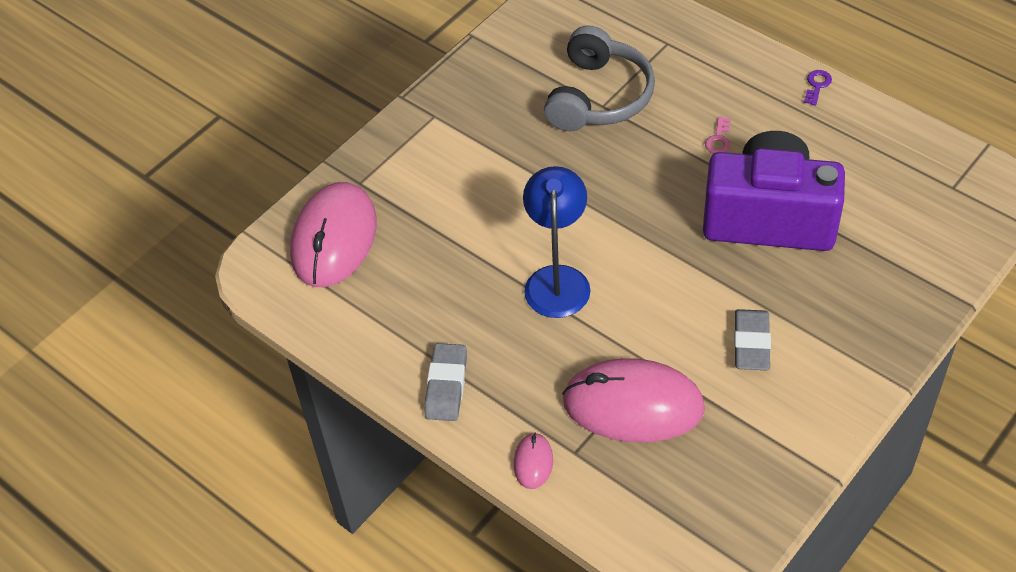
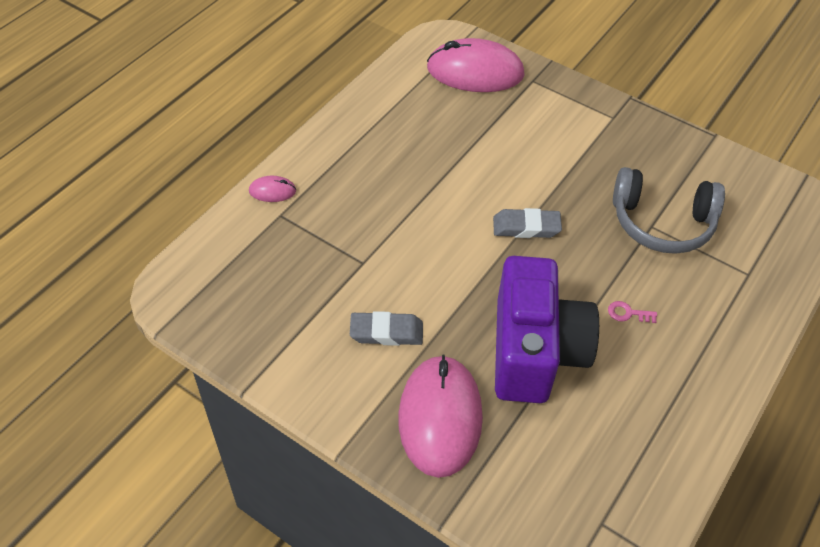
camera: 80 degrees right, 0 degrees up
grey eraser [425,343,467,421] -> grey eraser moved to [493,208,562,238]
blue lamp [523,166,590,318] -> none
pink mouse [562,358,705,443] -> pink mouse moved to [398,355,483,478]
purple key [804,70,832,106] -> none

